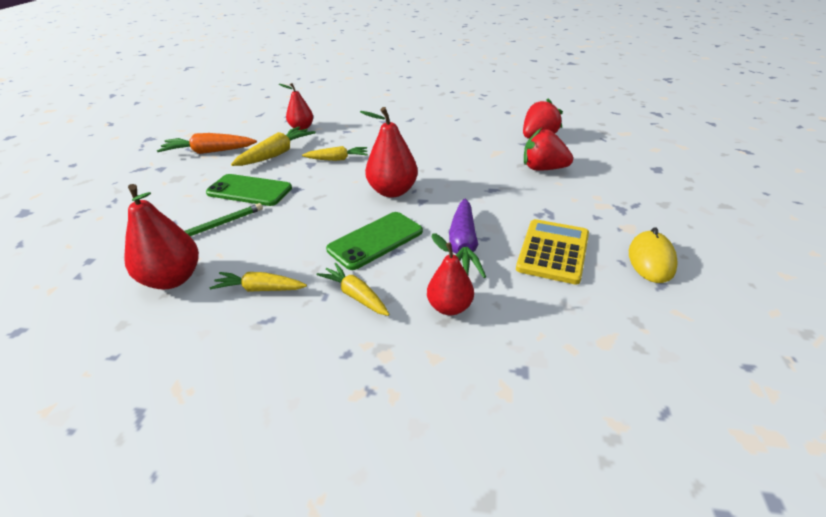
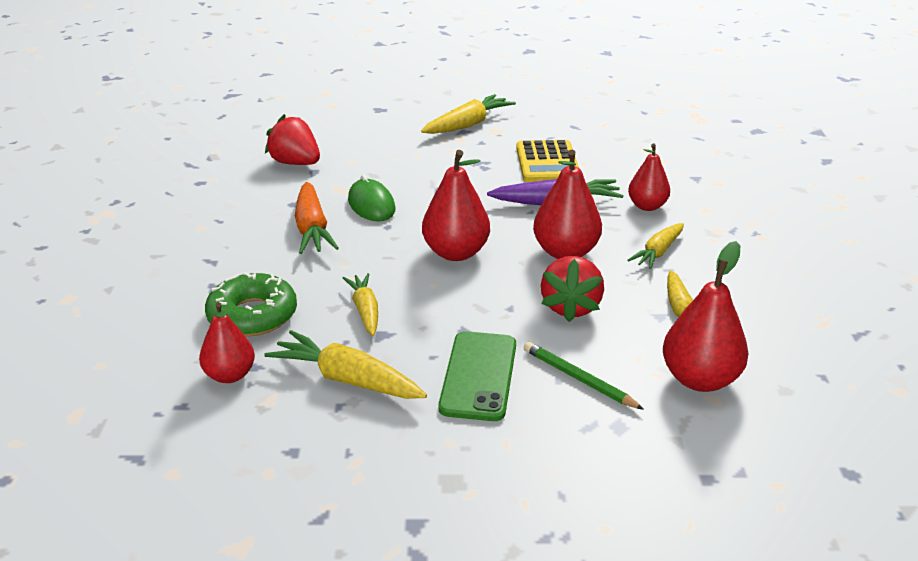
camera: 100 degrees left, 5 degrees down
orange carrot [157,133,257,154] -> orange carrot moved to [295,182,339,254]
green phone [326,212,423,270] -> red pear [533,150,602,259]
yellow calculator [516,219,589,284] -> yellow calculator turned 105 degrees counterclockwise [516,140,579,182]
red strawberry [524,128,573,171] -> red strawberry moved to [541,256,604,322]
yellow mouse [629,227,678,283] -> none
none -> green donut [205,272,297,337]
none -> green mouse [348,175,396,221]
none -> yellow carrot [421,94,516,134]

